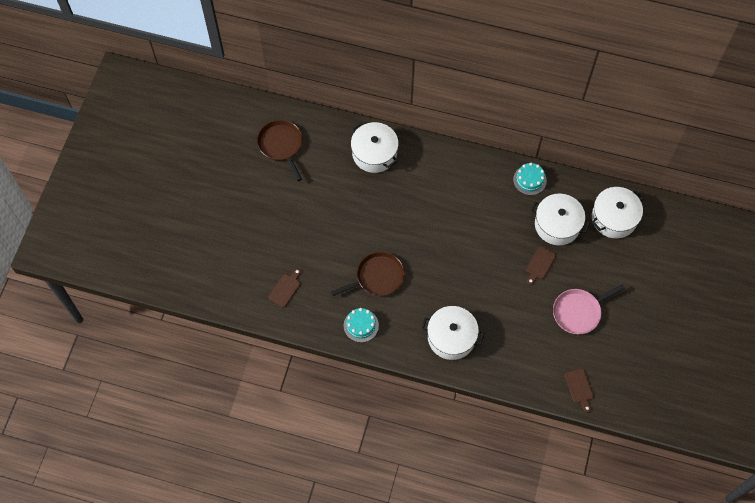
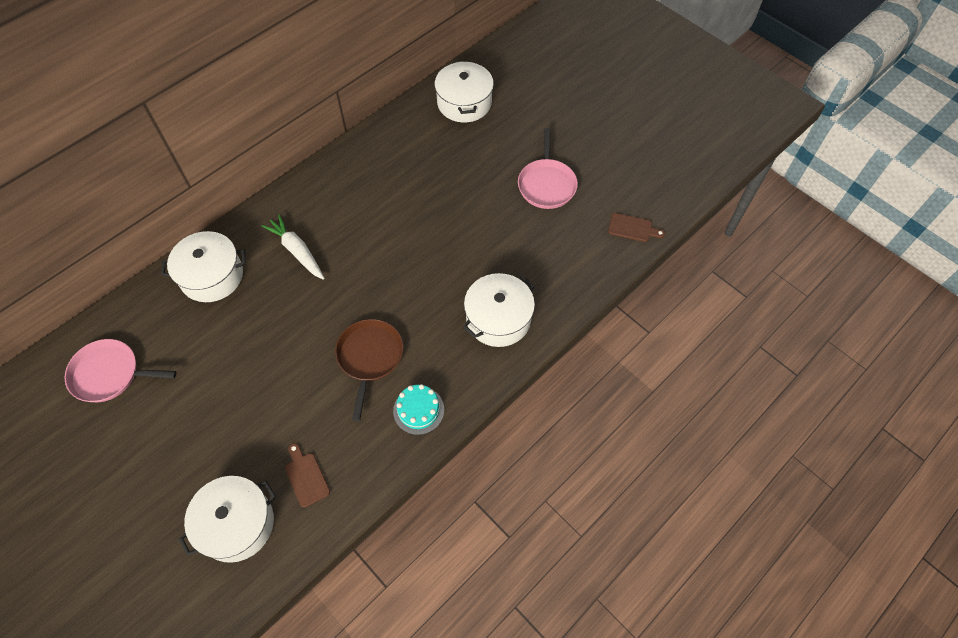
camera: 60 degrees left, 5 degrees down
brown pan [257,120,302,181] -> pink pan [64,339,176,402]
turquoise cake [513,162,547,195] -> none
brown cutting board [526,246,556,285] -> none
white pot [530,194,590,245] -> white pot moved to [179,476,276,563]
none -> white carrot [262,214,325,280]

